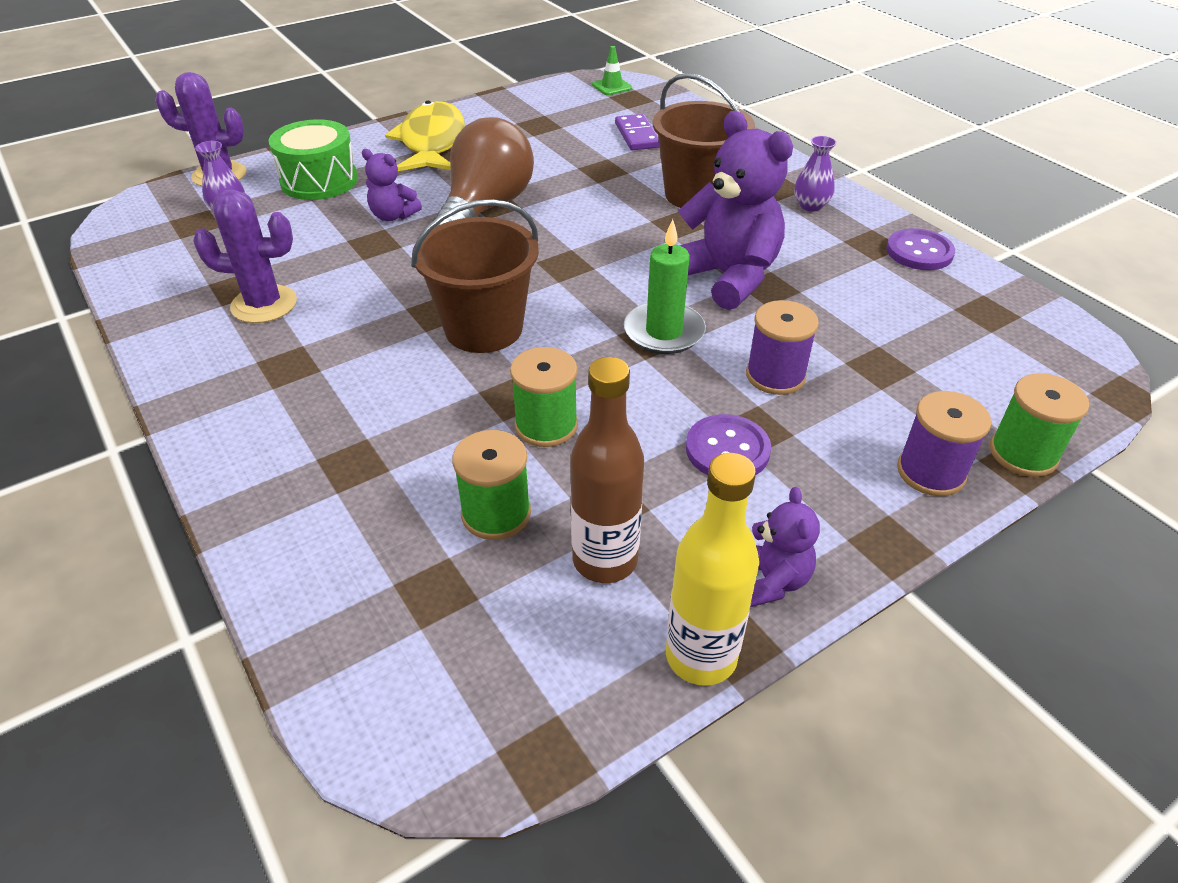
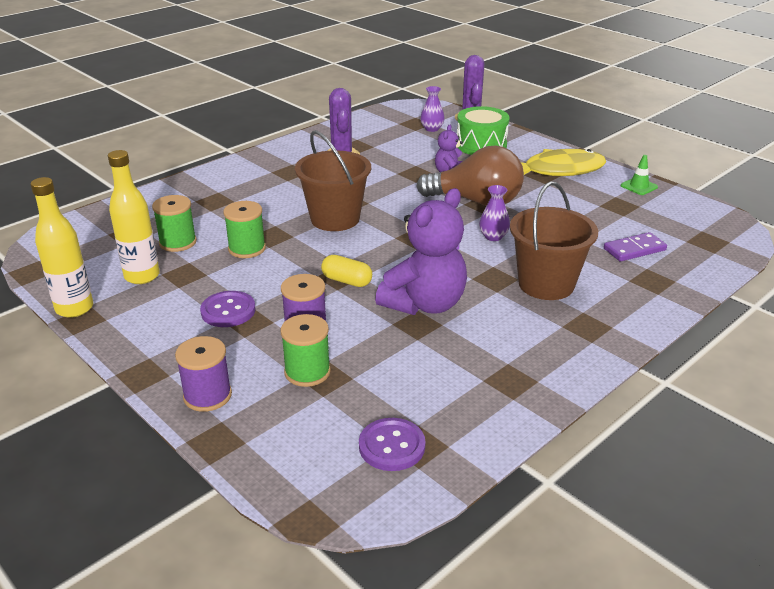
camera: 80 degrees right, 10 degrees down
brown bottle [570,357,644,583] -> yellow bottle [108,150,160,284]
green traffic cone [592,46,633,95] -> green traffic cone moved to [621,155,658,195]
green candle [624,219,706,354] -> yellow capsule [321,255,372,287]
purple teddy bear [751,487,820,607] -> none
purple vase [794,136,837,211] -> purple vase moved to [479,185,510,241]
purple button [886,228,955,270] -> purple button moved to [359,418,426,471]
green spool [990,373,1089,477] -> green spool moved to [281,314,331,387]

